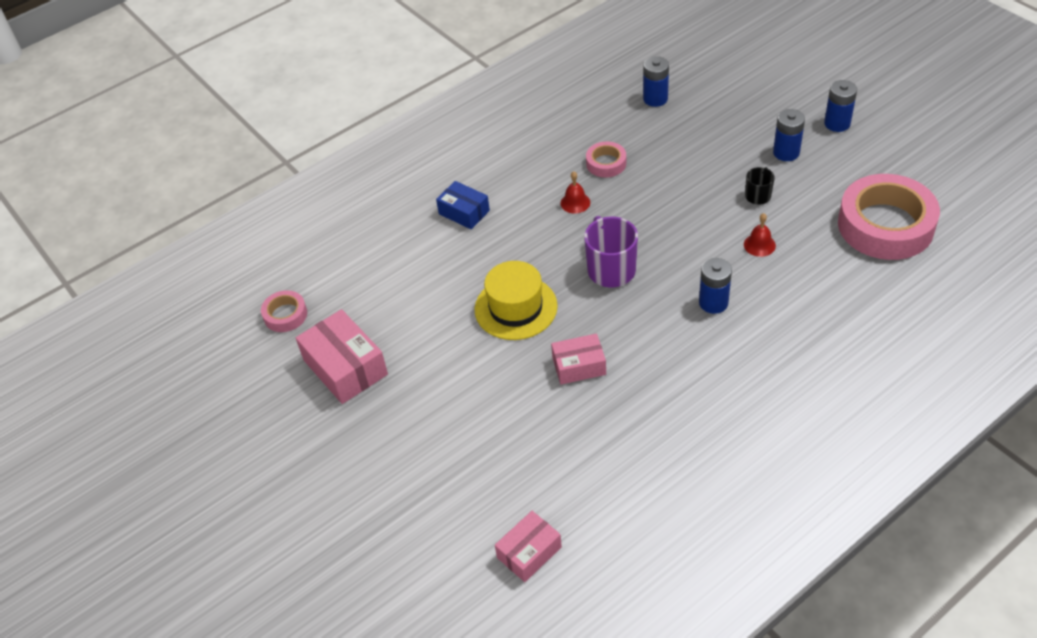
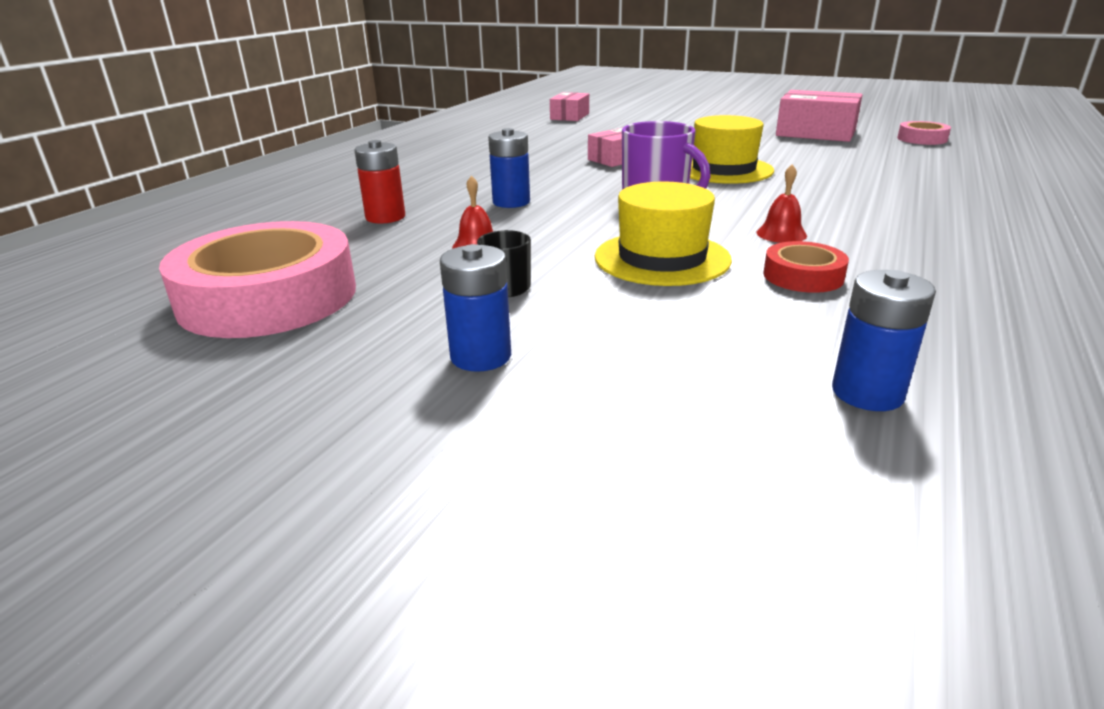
camera: 150 degrees right, 20 degrees down
blue box [436,181,490,229] -> none
pink tape [586,141,626,178] -> red tape [763,241,849,293]
blue battery [824,80,857,132] -> none
none -> red battery [354,140,405,224]
none -> yellow hat [595,181,732,286]

